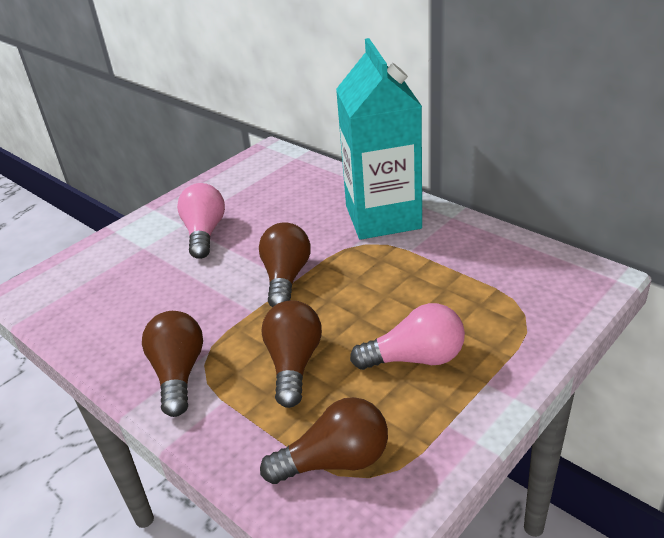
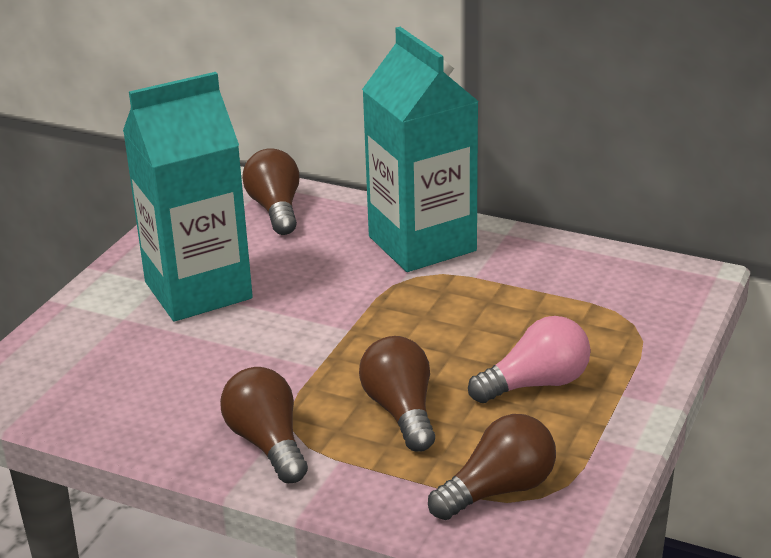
camera: 20 degrees left, 5 degrees down
pink light bulb [177,183,225,259] -> turquoise carton [123,72,253,321]
brown light bulb [259,222,310,307] -> brown light bulb moved to [242,148,300,235]

